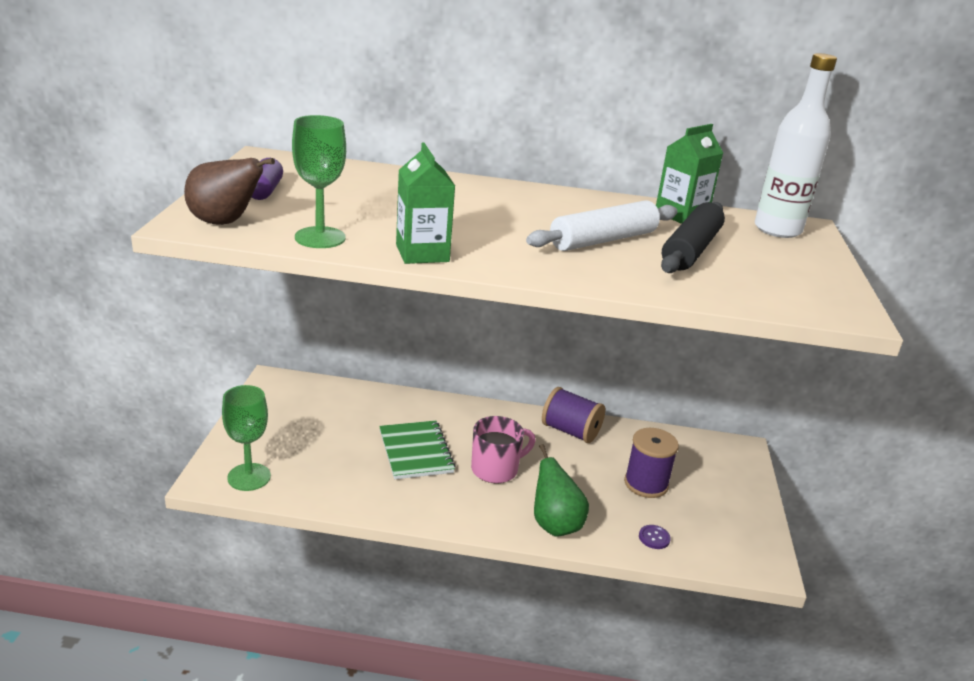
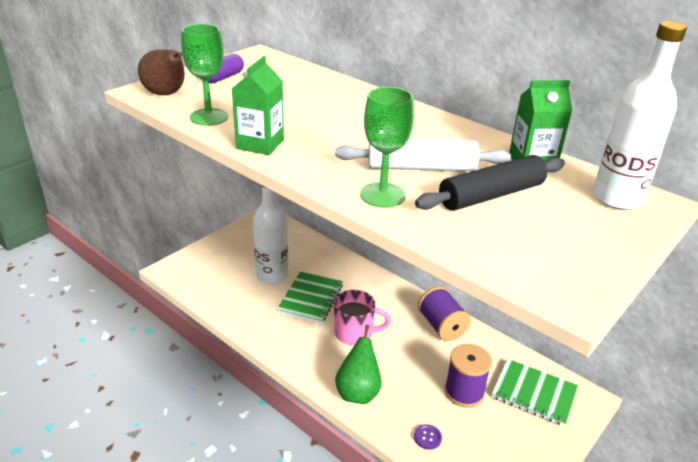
camera: 35 degrees right, 5 degrees up
green goblet [222,385,271,491] -> green goblet moved to [360,87,414,208]
none -> white bottle [253,185,288,284]
none -> green notebook [492,359,578,426]

